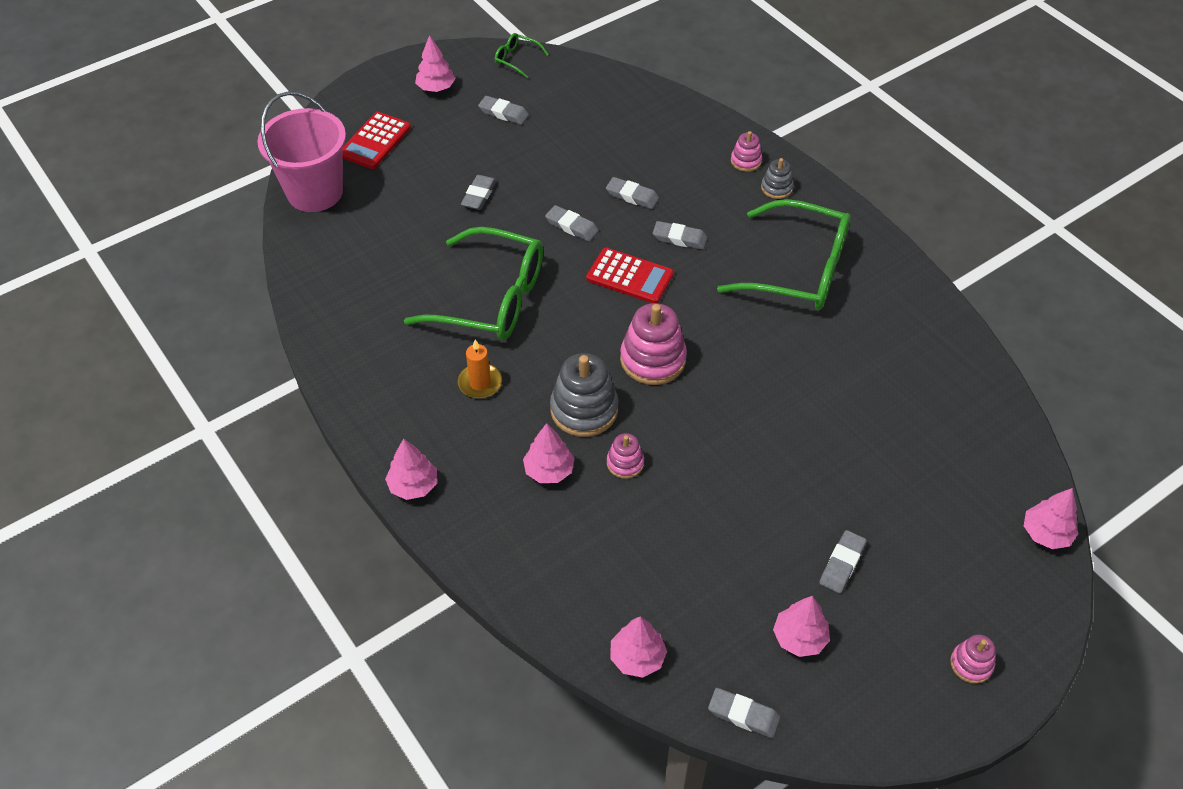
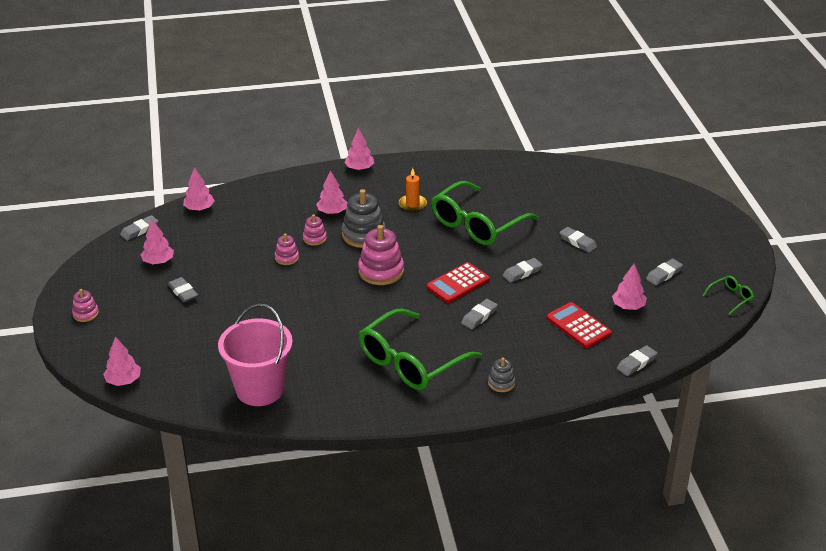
camera: 115 degrees right, 15 degrees down
pink bucket [257,91,346,212] -> pink bucket moved to [218,304,293,406]
red calculator [343,112,411,169] -> red calculator moved to [546,302,612,348]
pink tree [415,35,455,92] -> pink tree moved to [612,263,647,310]
grey eraser [606,177,659,209] -> grey eraser moved to [617,345,657,376]
pink stacking toy [731,131,762,172] -> pink stacking toy moved to [275,233,299,265]

